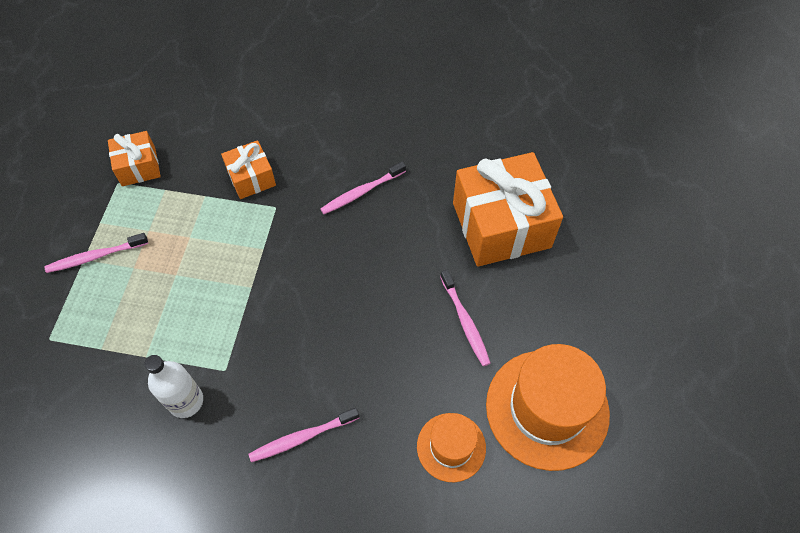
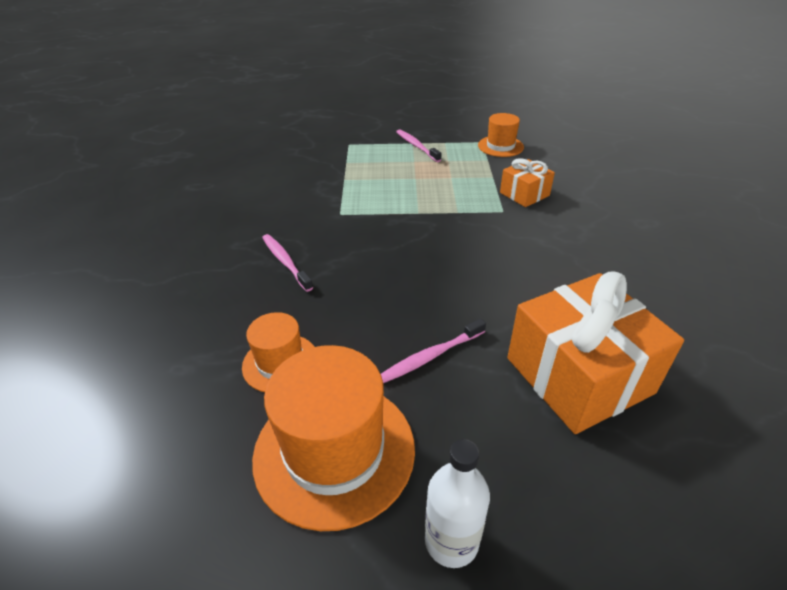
camera: 80 degrees right, 20 degrees down
orange gift [108,131,161,186] -> orange hat [478,113,524,157]
white bottle [144,355,203,418] -> white bottle moved to [425,439,490,568]
pink toothbrush [320,161,406,214] -> none

